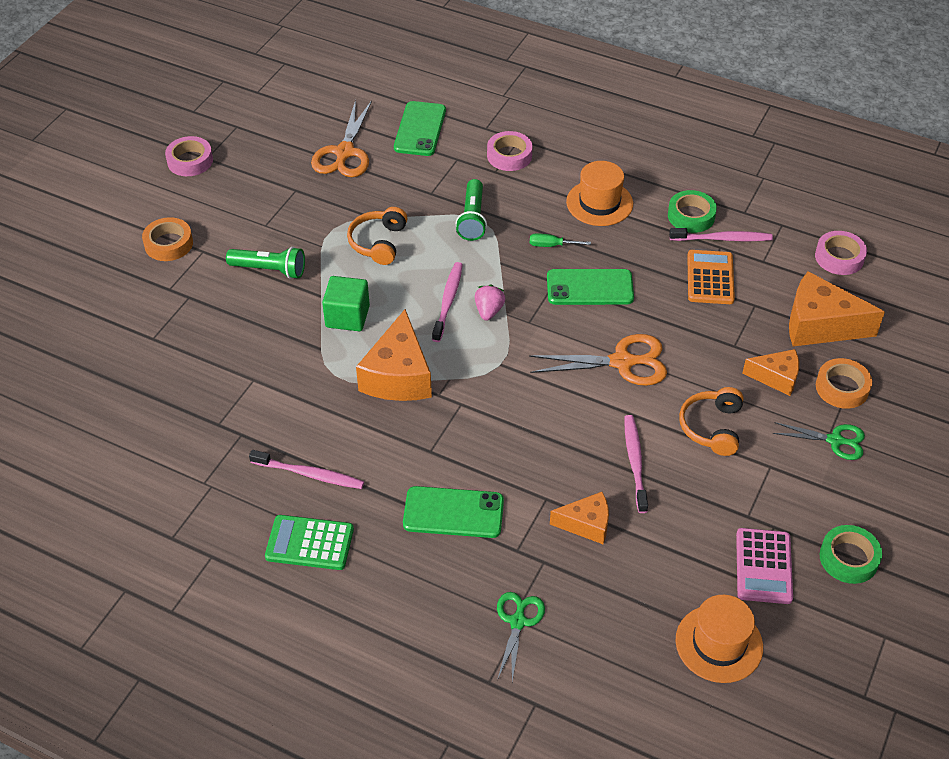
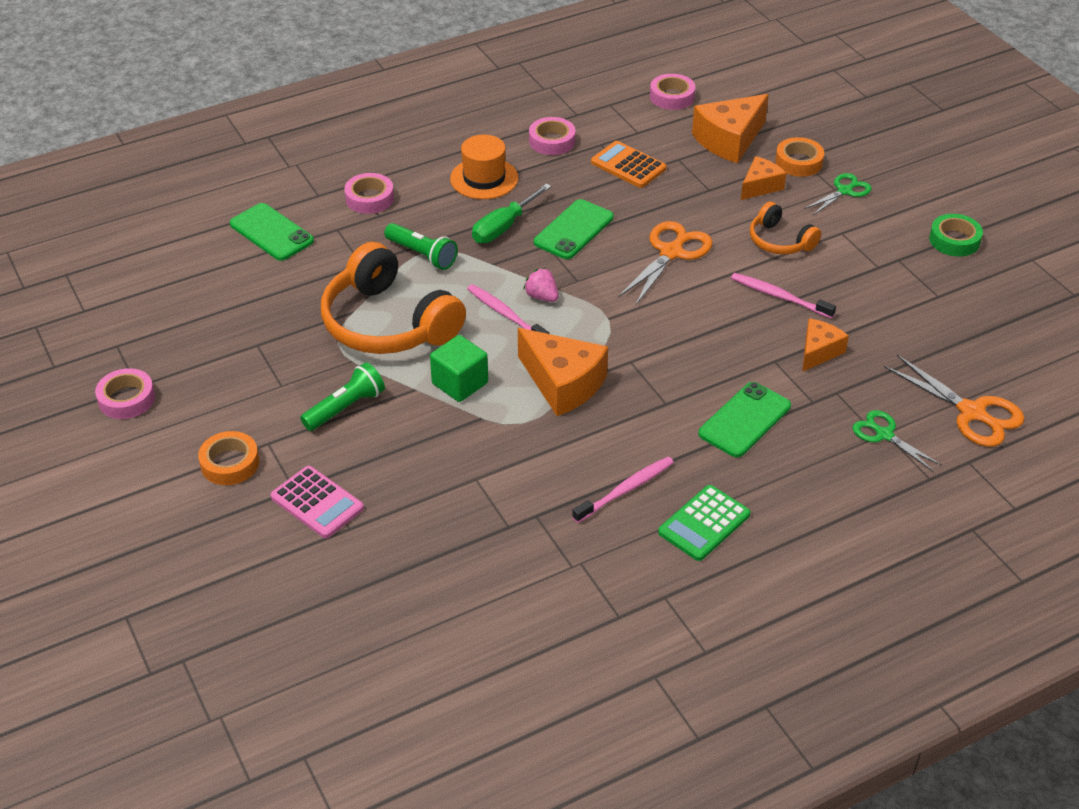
camera: 55 degrees left, 5 degrees down
orange scissors [311,100,372,177] -> orange scissors moved to [884,355,1025,447]
orange headphones [347,207,407,265] -> orange headphones [321,242,466,354], size x1.93
green screwdriver [530,233,591,247] -> green screwdriver [472,184,551,243], size x1.76
green tape [668,190,717,233] -> pink tape [529,117,576,155]
pink toothbrush [669,228,773,241] -> none
orange hat [676,595,763,683] -> none
pink calculator [736,528,793,604] -> pink calculator moved to [271,466,364,538]

